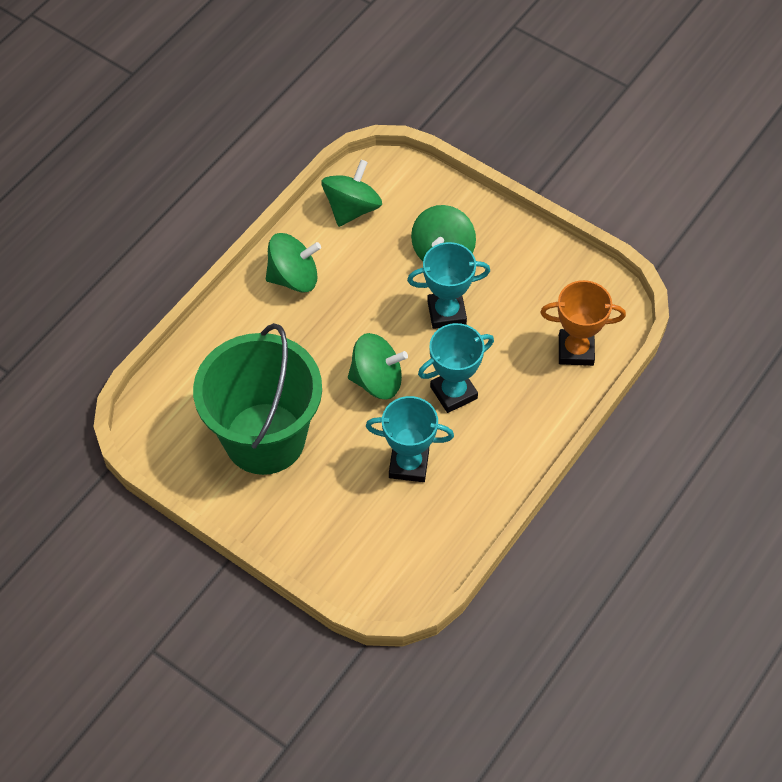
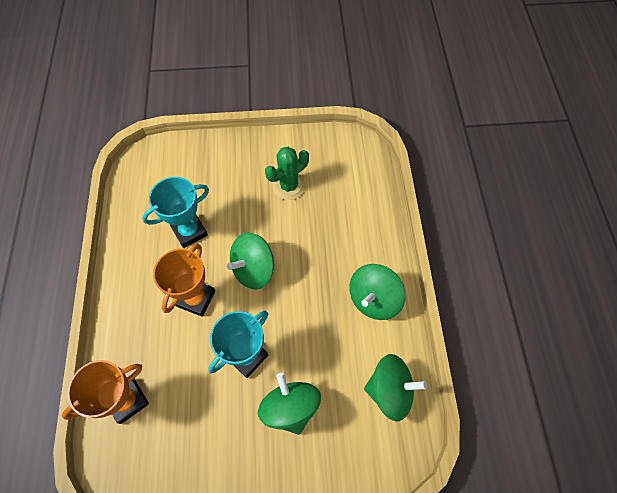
camera: 140 degrees right, 5 degrees up
green bucket [193,323,322,475] -> green cactus [265,147,309,200]
green spinning top [322,160,382,227] -> green spinning top turned 75 degrees counterclockwise [364,354,427,421]
turquoise trophy [418,323,494,413] -> orange trophy [153,244,215,317]

